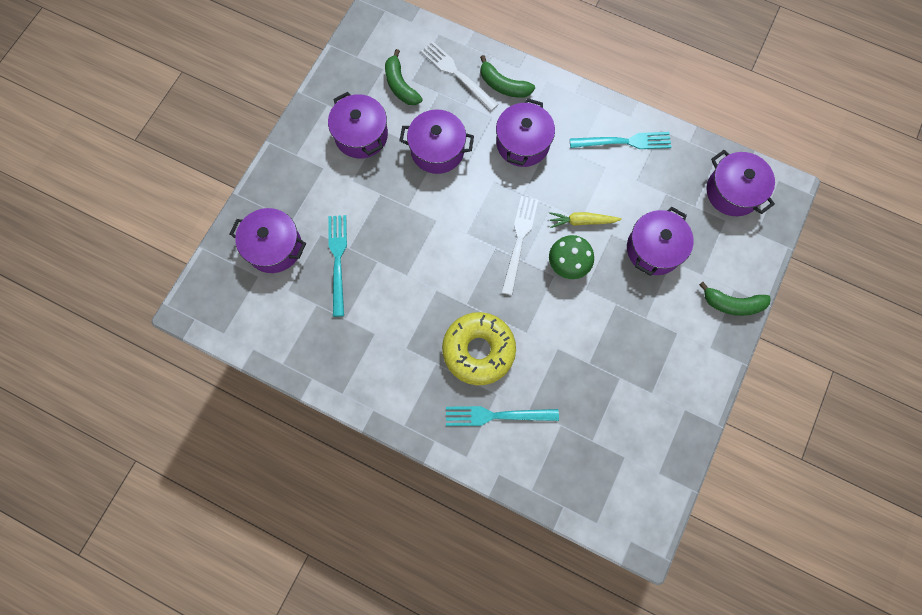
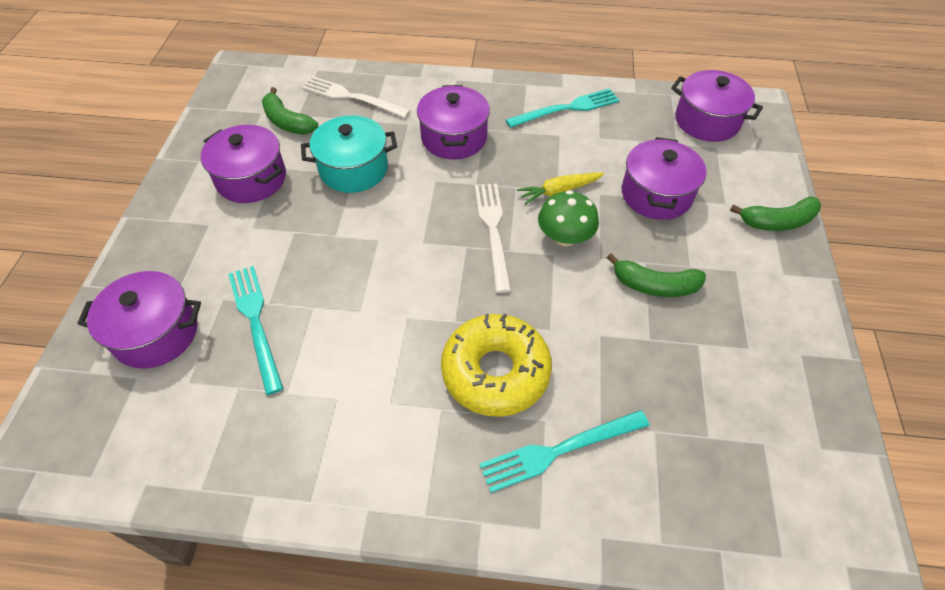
camera: 20 degrees left, 20 degrees down
purple pot [399,109,474,174] -> turquoise pot [301,115,397,193]
green banana [480,55,535,98] -> green banana moved to [607,253,706,297]

